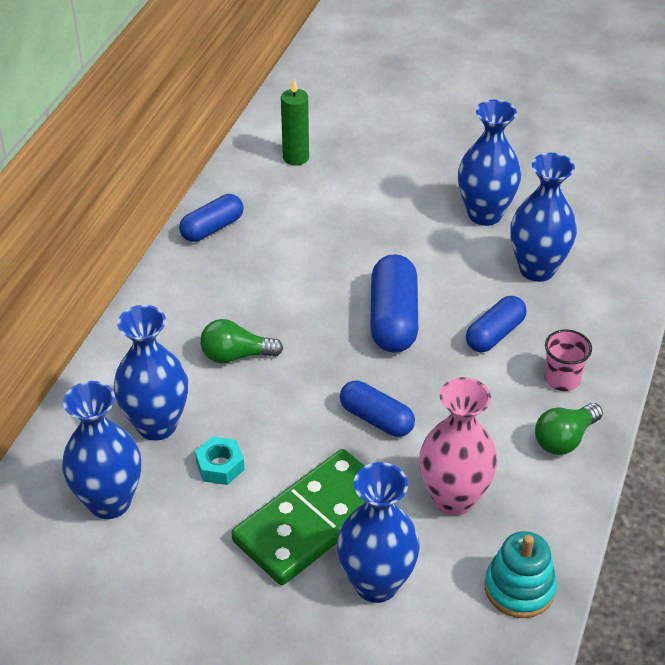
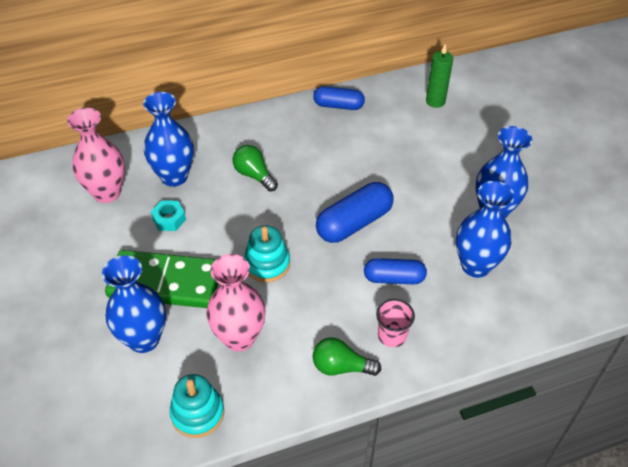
camera: 50 degrees right, 5 degrees up
blue vase [62,381,141,519] -> pink vase [67,108,125,203]
blue capsule [340,381,415,437] -> turquoise stacking toy [244,225,290,282]

